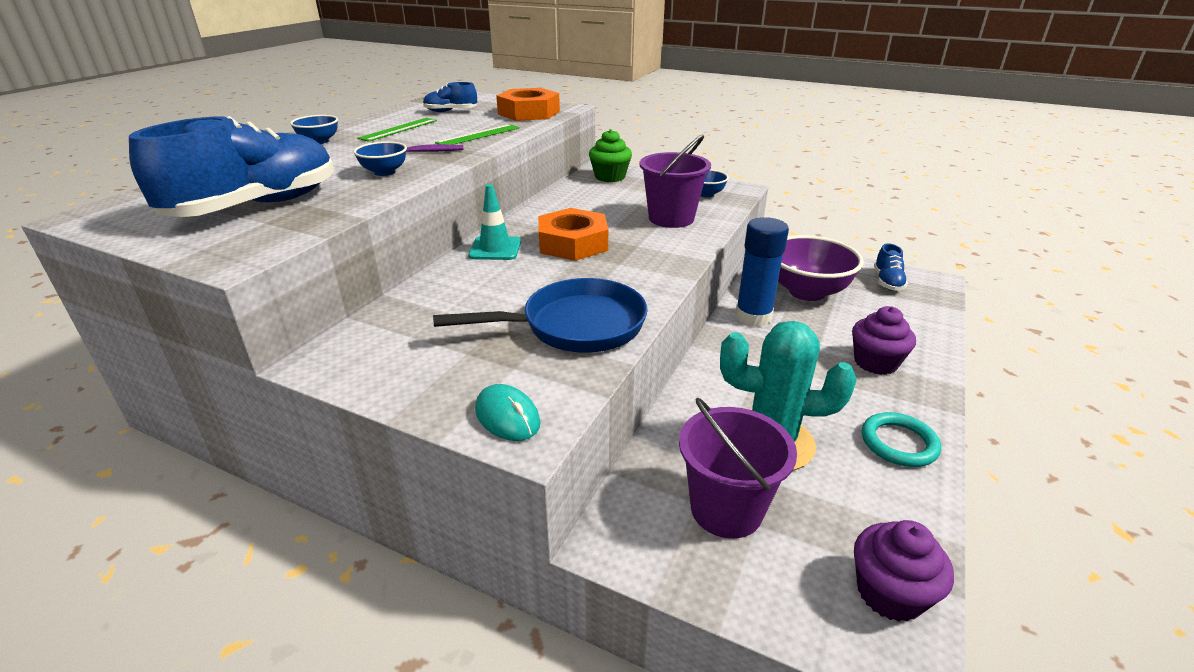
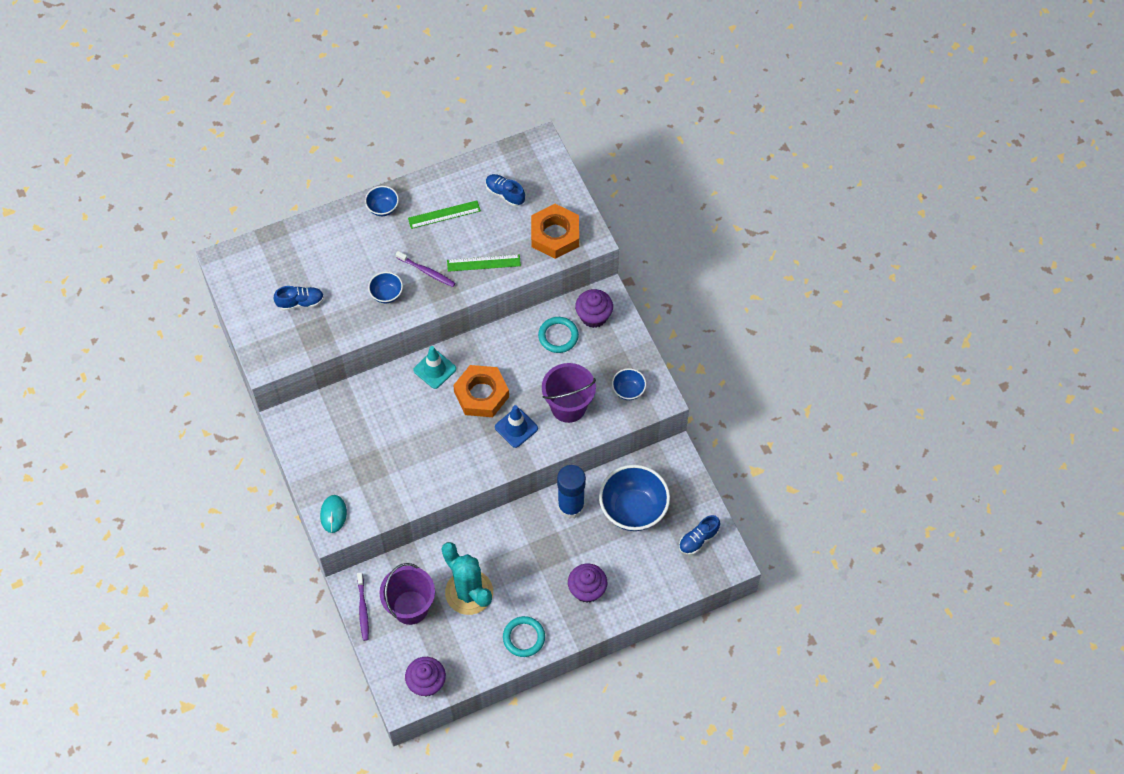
camera: 40 degrees right, 30 degrees up
blue shoe [129,116,334,217] -> blue shoe [274,286,324,311], size x0.46
blue pan [433,278,648,353] -> none
green cupcake [589,129,632,182] -> purple cupcake [575,289,613,328]
purple bowl [778,235,864,301] -> blue bowl [599,465,670,531]
none -> purple toothbrush [357,572,369,641]
none -> blue traffic cone [495,405,538,448]
none -> turquoise ring [538,317,579,353]

